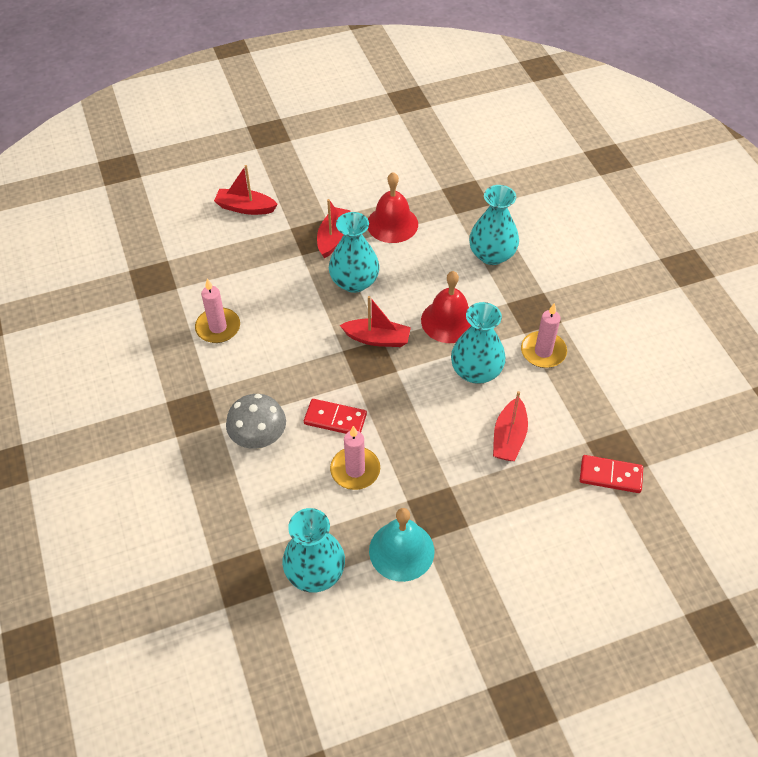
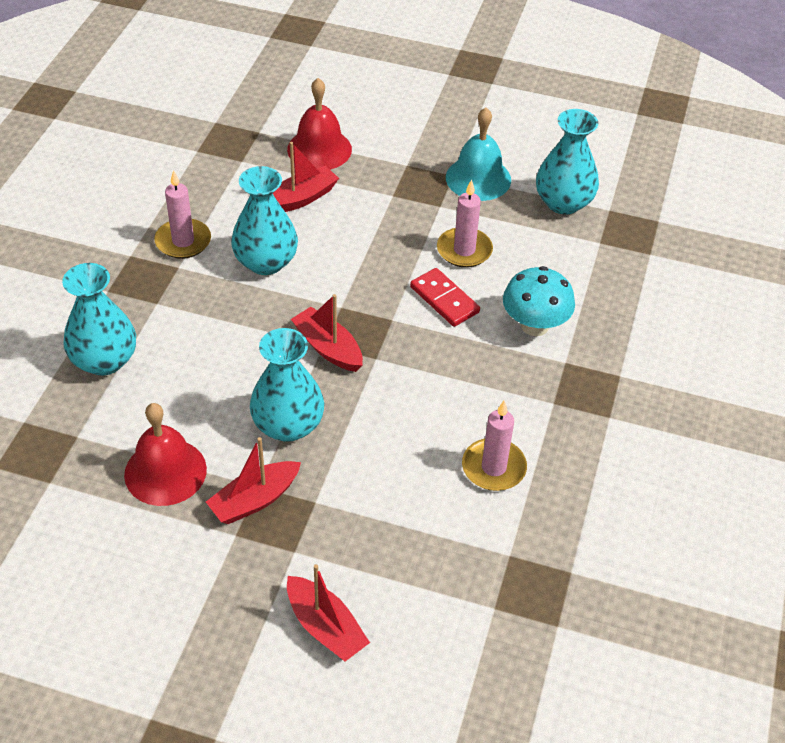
camera: 145 degrees left, 5 degrees down
grey mushroom [226,394,286,449] -> turquoise mushroom [503,266,575,336]
red bell [421,271,471,343] -> red bell moved to [287,78,352,170]
red domino [580,455,643,493] -> none

